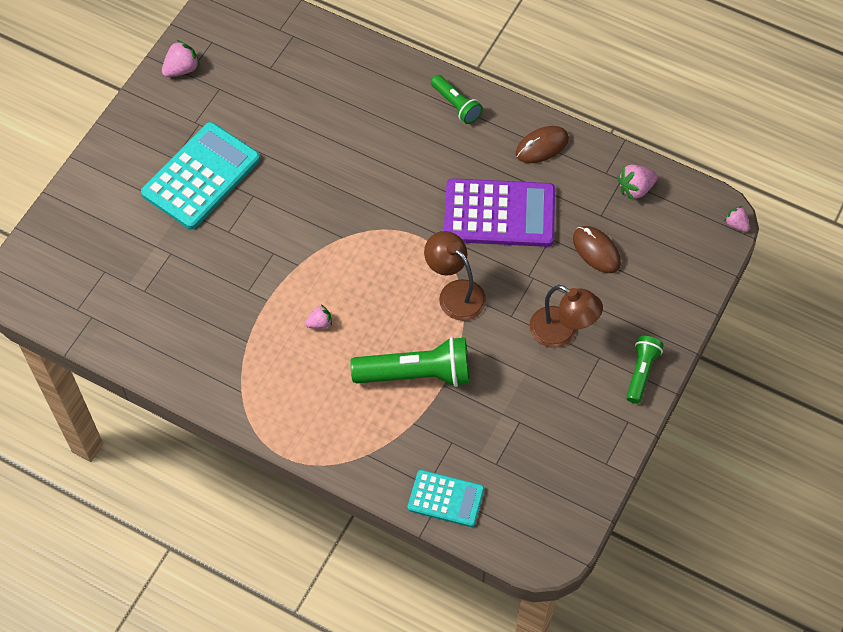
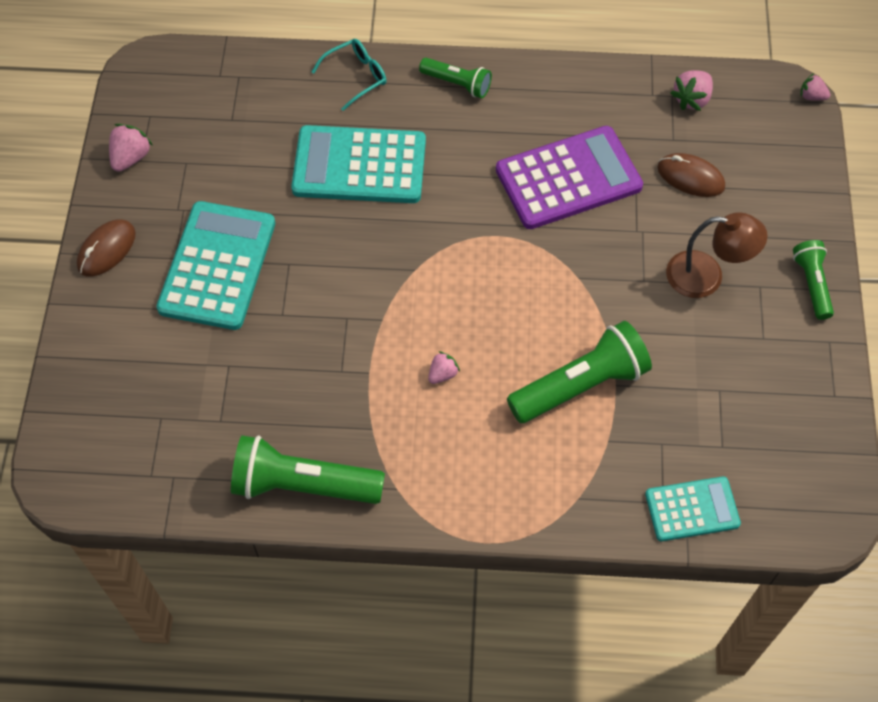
camera: 25 degrees left, 0 degrees up
brown lamp [424,231,486,321] -> none
brown mouse [516,126,569,163] -> brown mouse moved to [77,220,136,277]
none -> green flashlight [231,435,385,504]
none -> turquoise calculator [291,125,426,203]
none -> turquoise glasses [312,39,387,111]

